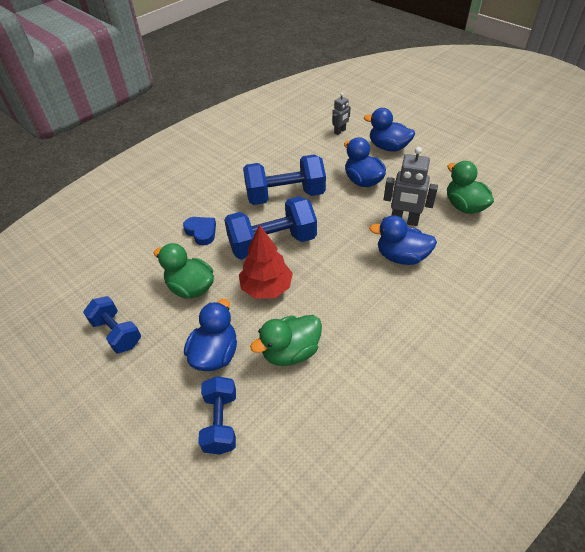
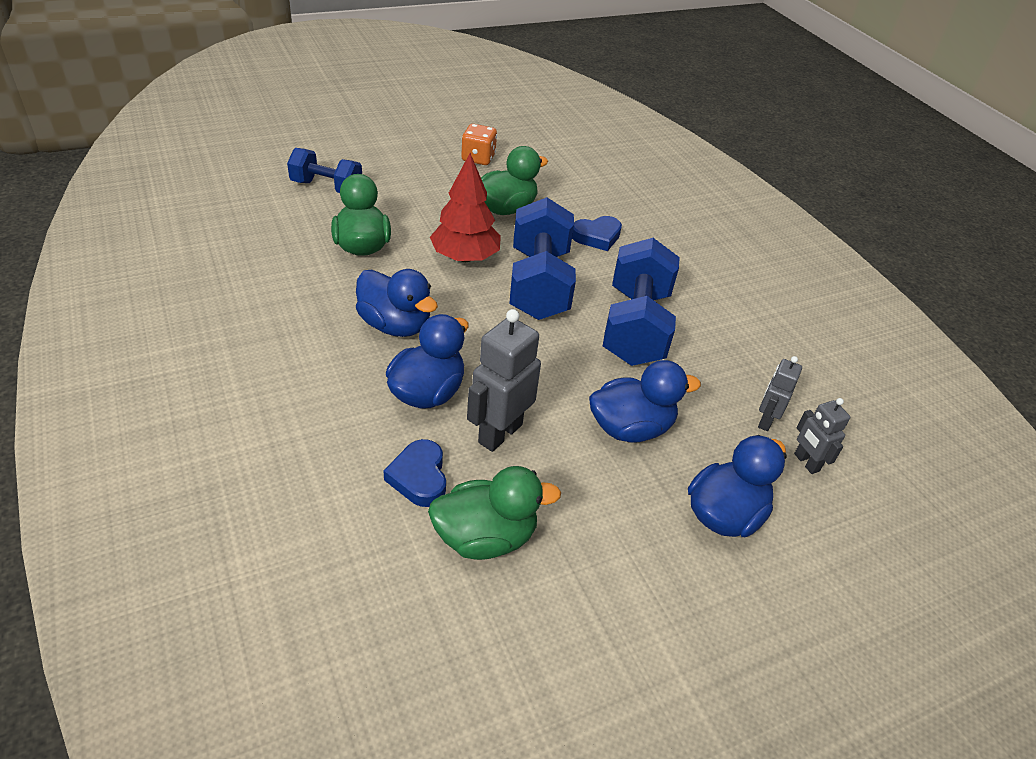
camera: 105 degrees right, 5 degrees down
blue dumbbell [83,296,141,354] -> orange dice [461,124,497,165]
blue duck [184,299,237,371] -> blue duck moved to [356,269,438,337]
none -> blue heart [383,439,446,507]
none -> grey robot [758,356,802,431]

